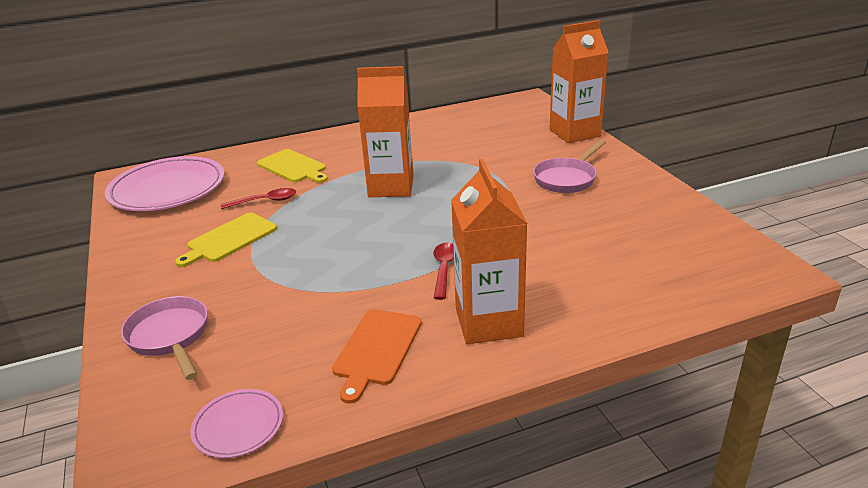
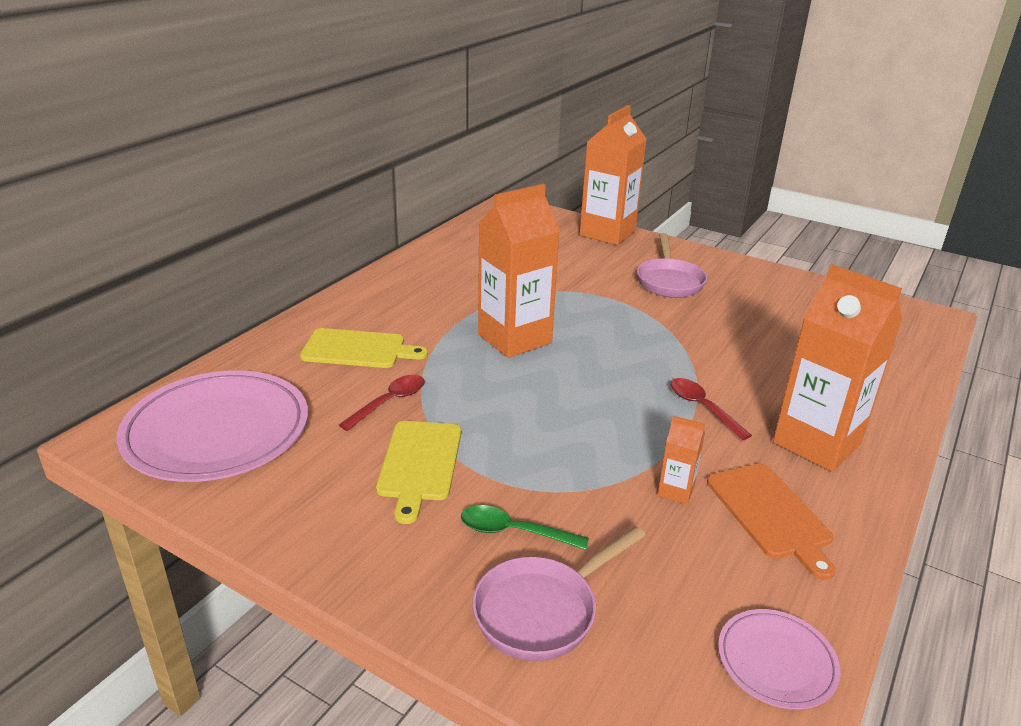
camera: 40 degrees left, 0 degrees up
pink pan [121,296,208,380] -> pink pan turned 60 degrees counterclockwise [472,526,646,661]
none -> green spoon [461,505,589,550]
none -> orange carton [658,416,705,504]

